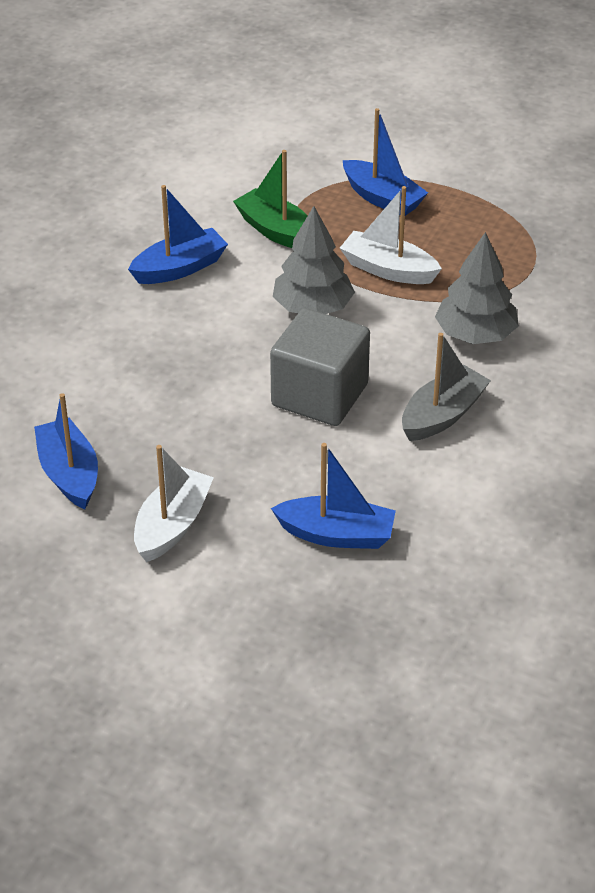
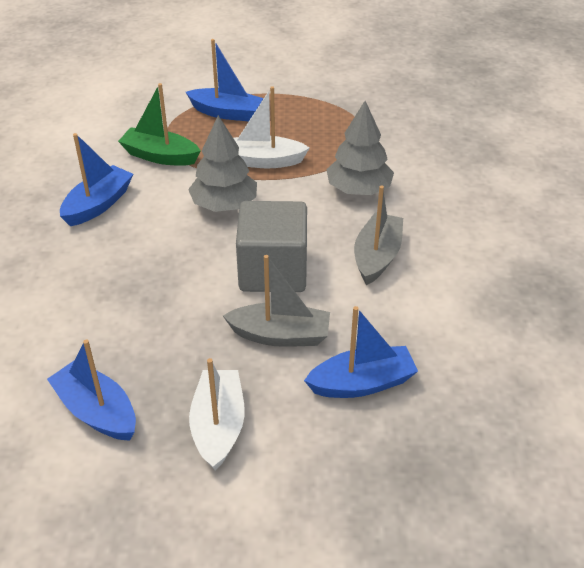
camera: 25 degrees left, 0 degrees up
none -> grey boat [223,255,330,347]

